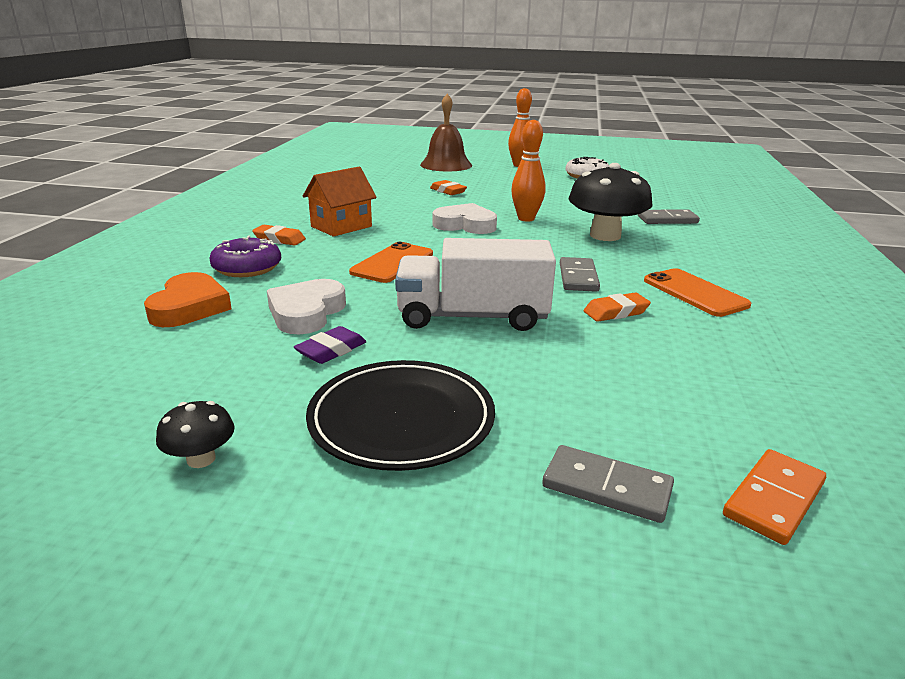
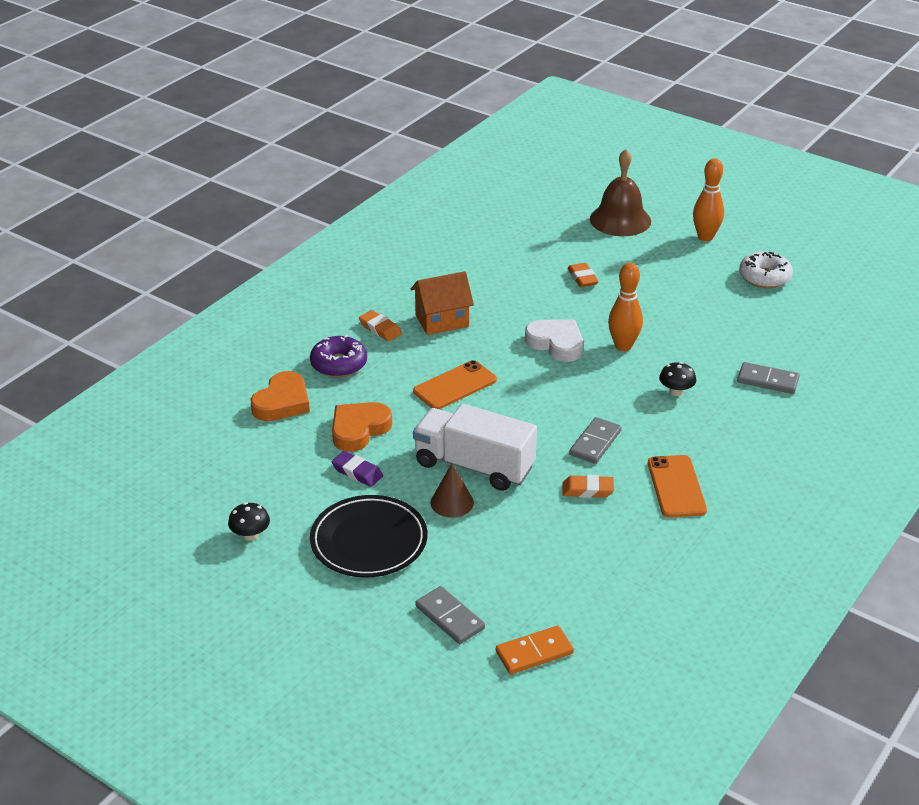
camera: 25 degrees right, 10 degrees up
white heart [267,279,346,334] -> orange heart [332,402,392,452]
purple eraser [294,326,367,364] -> purple eraser turned 60 degrees clockwise [332,451,383,487]
black mushroom [569,163,653,241] -> black mushroom [659,362,696,396], size x0.46
none -> brown cone [430,463,474,518]

